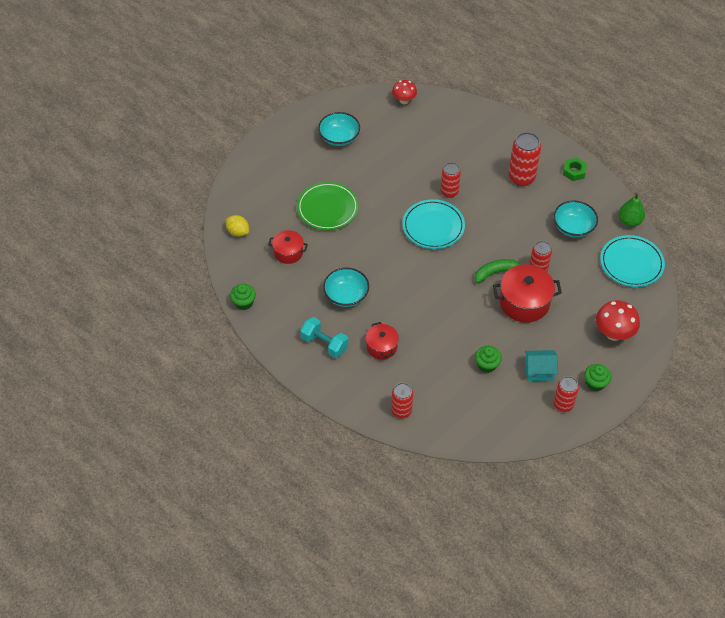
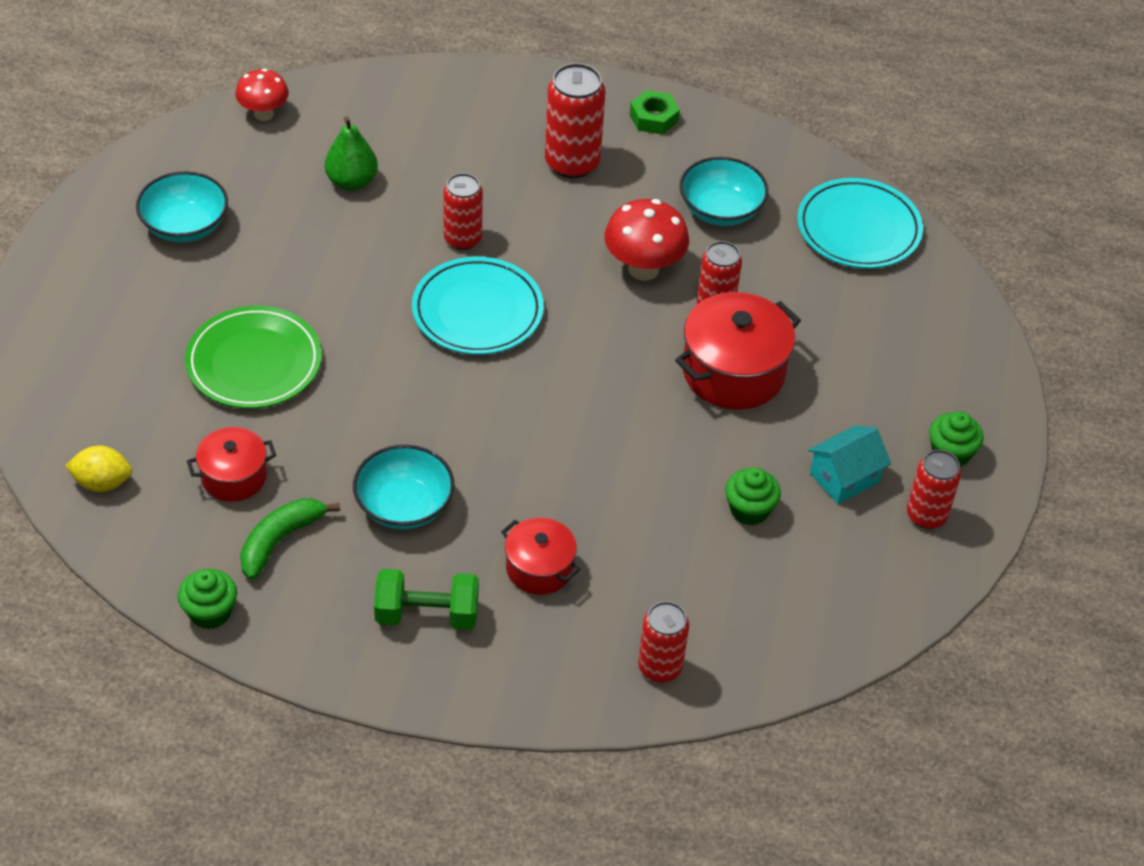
camera: 35 degrees left, 5 degrees down
turquoise dumbbell [300,317,348,358] -> green dumbbell [374,569,479,630]
green banana [475,259,520,283] -> green banana moved to [240,498,340,580]
red mushroom [596,300,640,341] -> red mushroom moved to [604,199,689,281]
green pear [618,193,645,227] -> green pear moved to [325,116,378,191]

